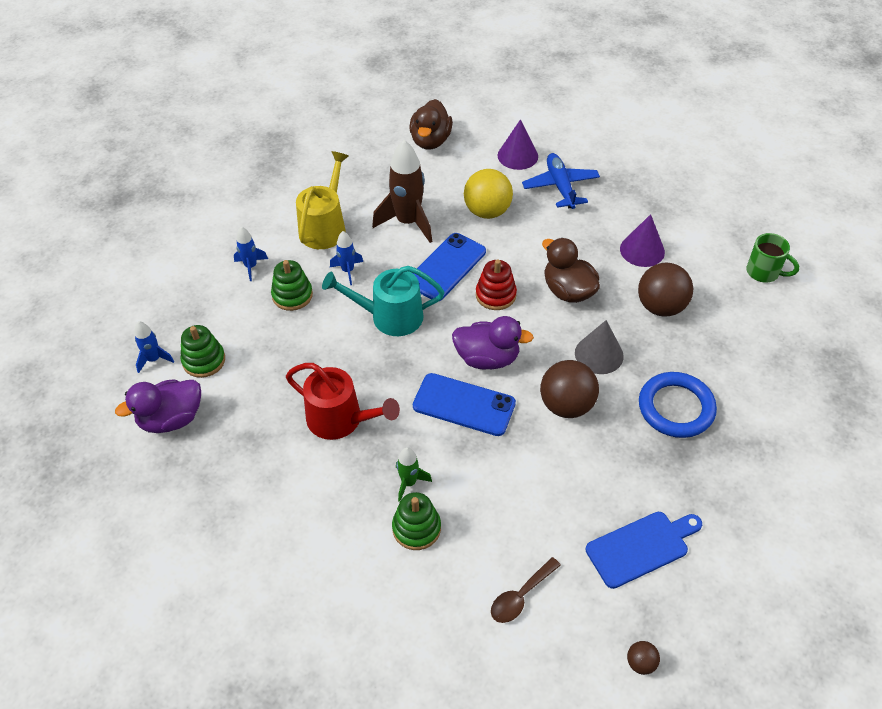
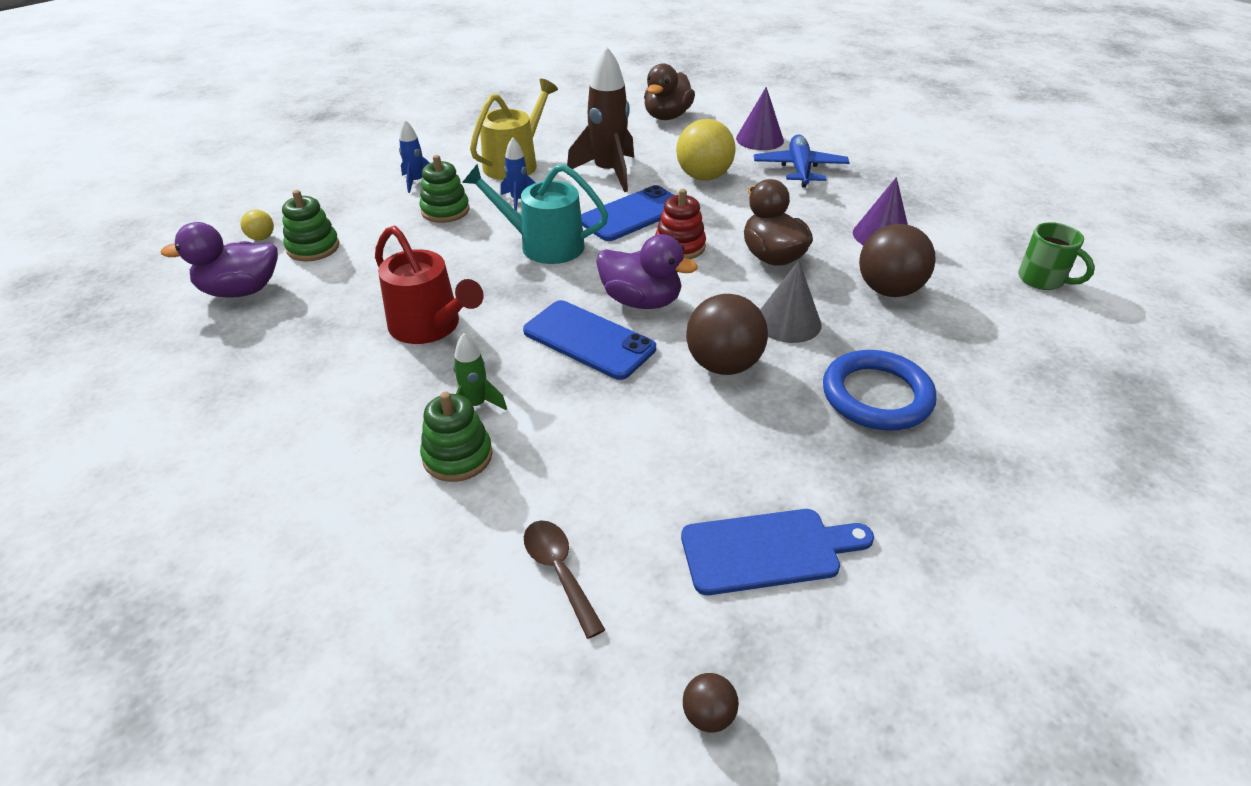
camera: 15 degrees right, 10 degrees down
blue rocket [134,321,174,373] -> yellow ball [241,210,274,240]
brown spoon [491,557,561,623] -> brown spoon turned 90 degrees clockwise [524,520,605,639]

